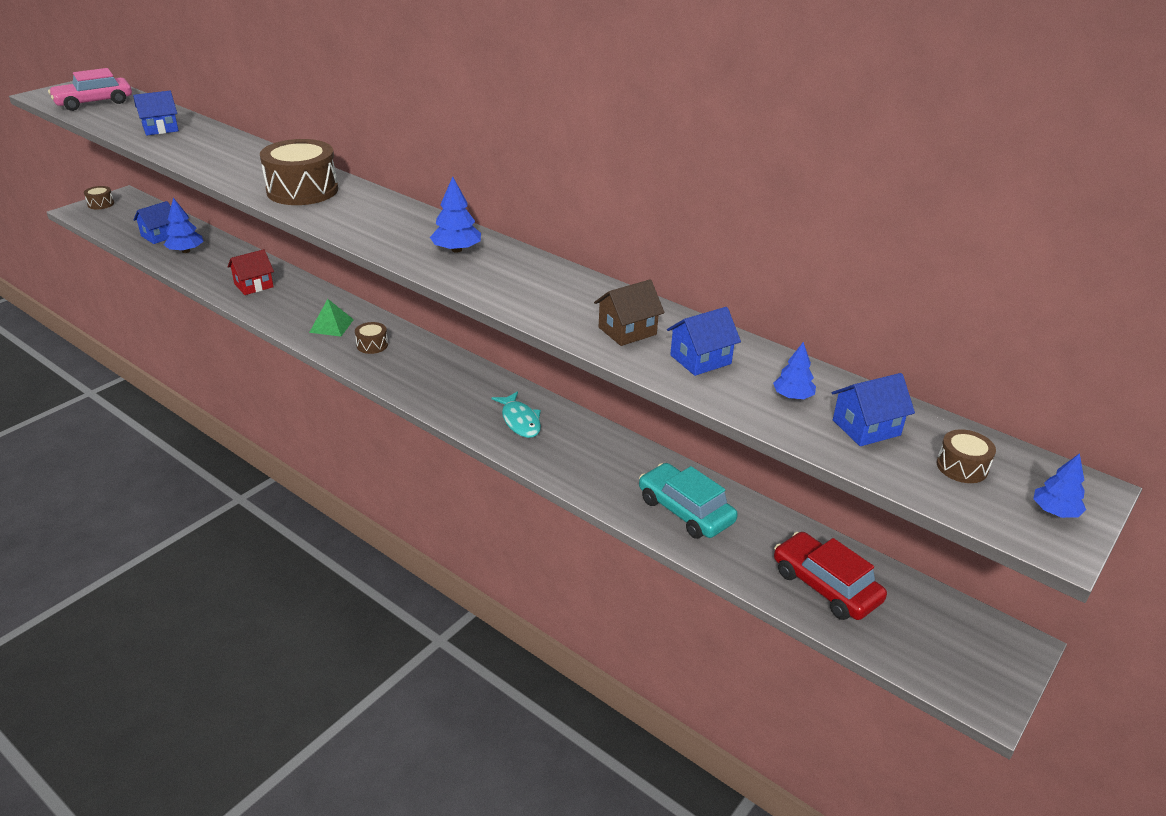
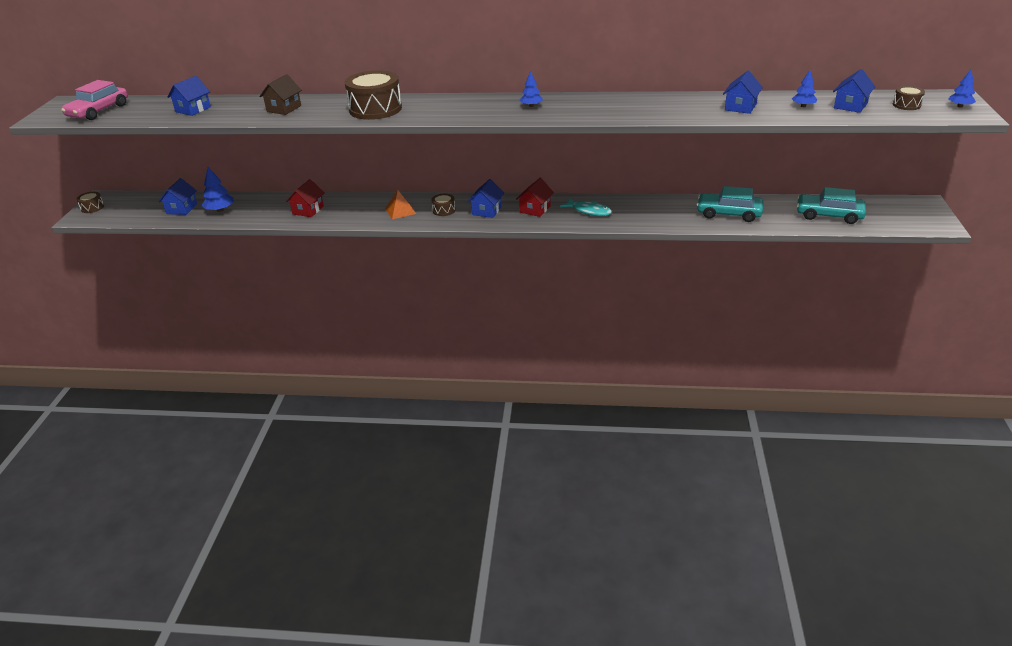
camera: 30 degrees left, 0 degrees up
green pyramid [309,299,354,337] -> orange pyramid [385,190,416,219]
blue tree [430,177,481,253] -> blue tree [520,71,543,107], size x0.67
brown house [594,279,664,346] -> brown house moved to [259,74,302,115]
red car [774,532,887,620] -> turquoise car [797,187,866,224]
none -> blue house [468,179,504,218]
none -> red house [516,178,554,217]

